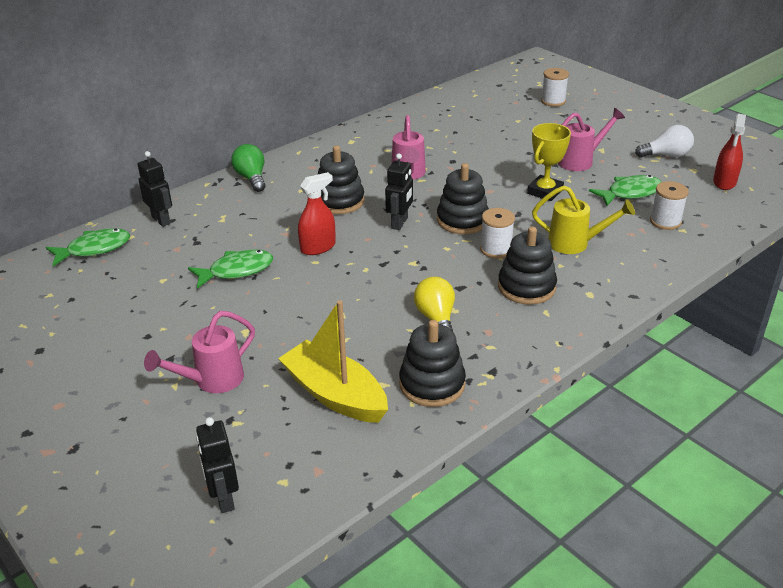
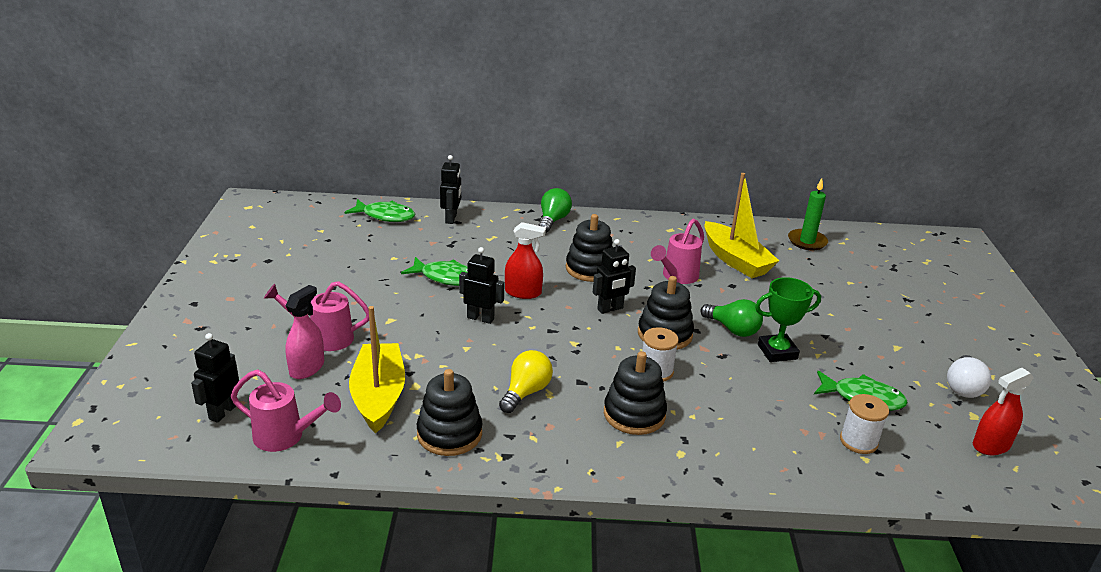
camera: 40 degrees right, 5 degrees down
yellow trophy [527,123,571,201] -> green trophy [755,277,821,362]
yellow watering can [532,186,635,254] -> none
white spool [541,68,569,107] -> none
pink watering can [558,108,625,171] -> pink watering can moved to [231,370,341,452]
white light bulb [635,125,694,158] -> white light bulb turned 75 degrees clockwise [947,355,991,398]
none -> pink spray bottle [285,285,324,379]
none -> black robot [459,247,505,324]
none -> green light bulb [700,299,763,337]
none -> yellow boat [705,173,779,278]
none -> green candle [788,178,828,250]

